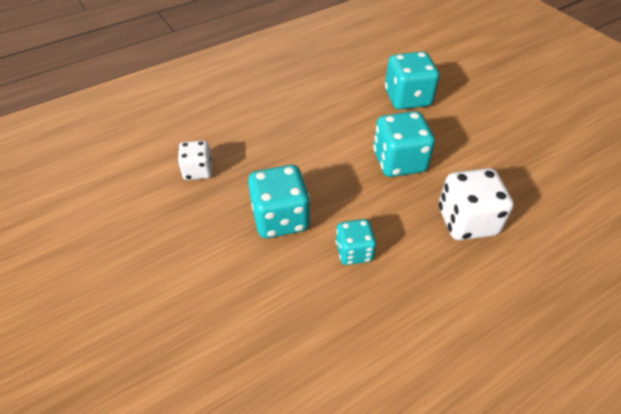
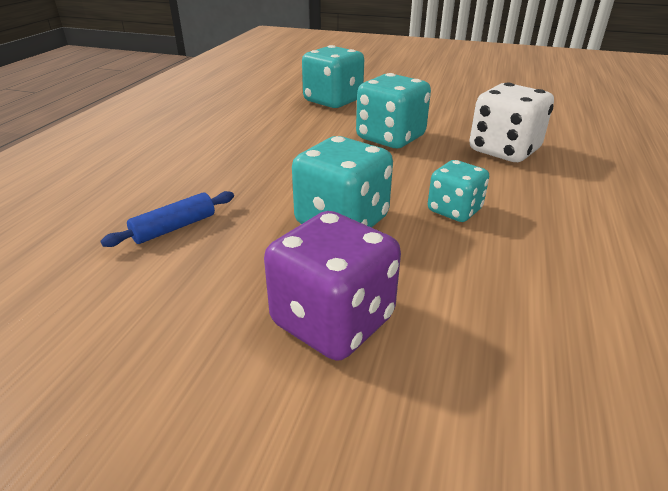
camera: 40 degrees left, 15 degrees down
white dice [178,140,212,180] -> blue rolling pin [100,191,234,247]
none -> purple dice [264,211,401,360]

